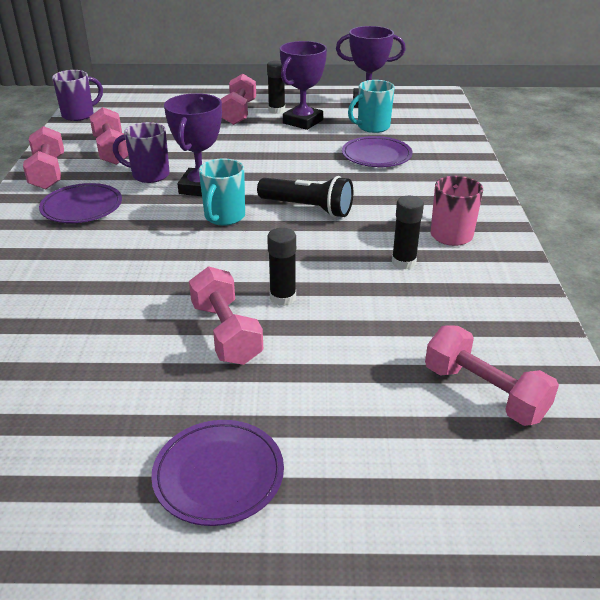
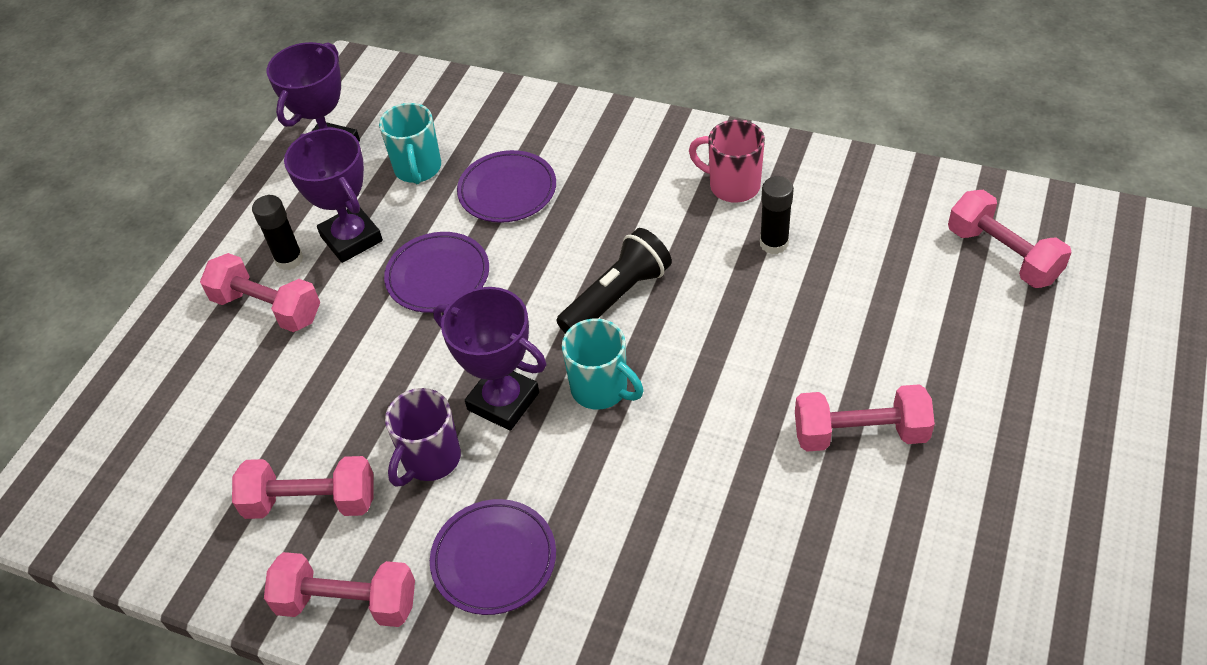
camera: 65 degrees left, 15 degrees up
purple mug [52,70,103,121] -> none
purple plate [151,420,284,526] -> purple plate moved to [384,232,489,313]
black glue stick [267,228,296,306] -> none
pink dumbbell [425,325,559,426] -> pink dumbbell turned 75 degrees clockwise [948,190,1072,288]

